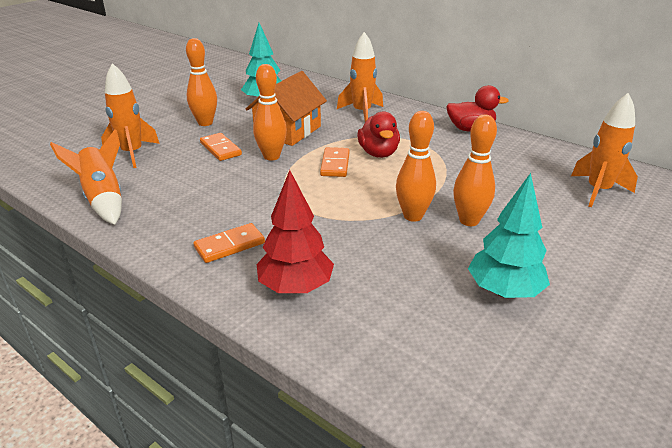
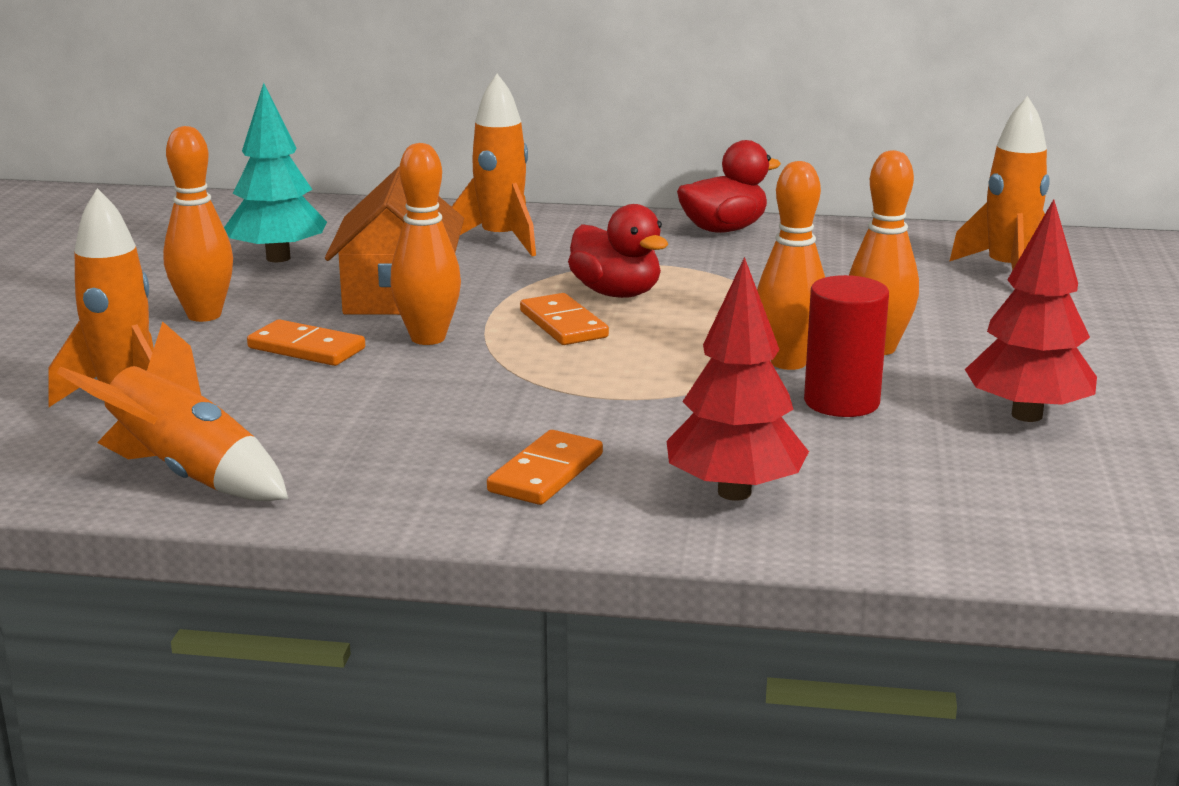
camera: 30 degrees left, 10 degrees down
turquoise tree [468,173,550,298] -> red tree [965,199,1097,422]
none -> red cylinder [804,275,889,417]

